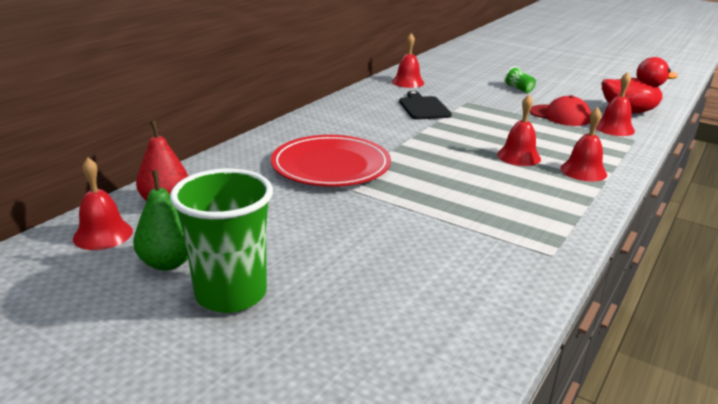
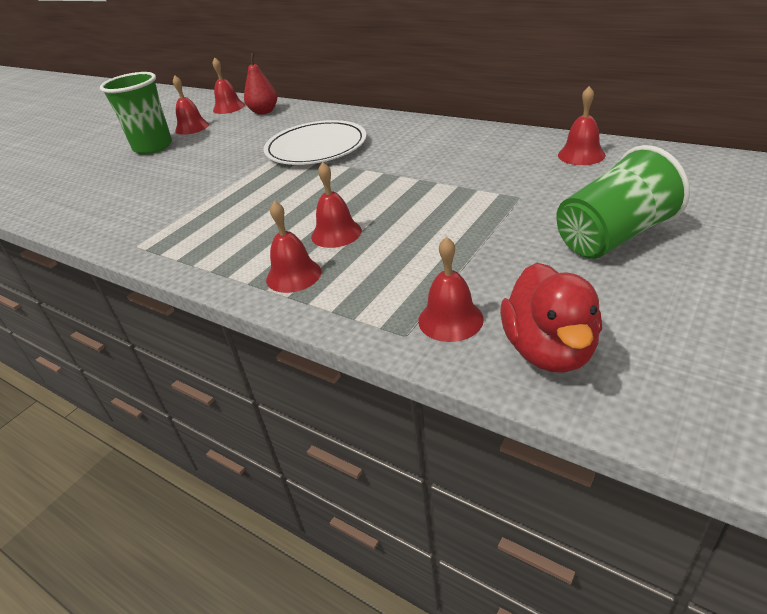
camera: 95 degrees right, 10 degrees up
green pear [133,170,188,270] -> red bell [173,76,209,135]
red plate [271,135,391,187] -> white plate [264,120,367,165]
black cutting board [399,91,452,120] -> none
green cup [504,66,536,93] -> green cup [556,145,690,259], size x2.30
red cap [530,95,591,126] -> none

